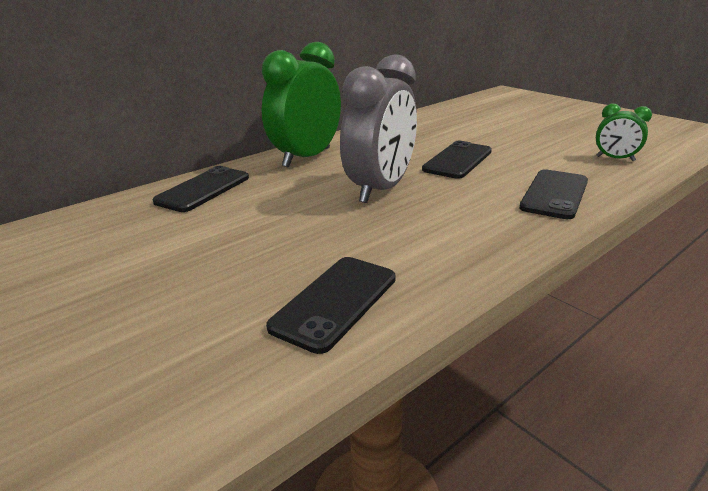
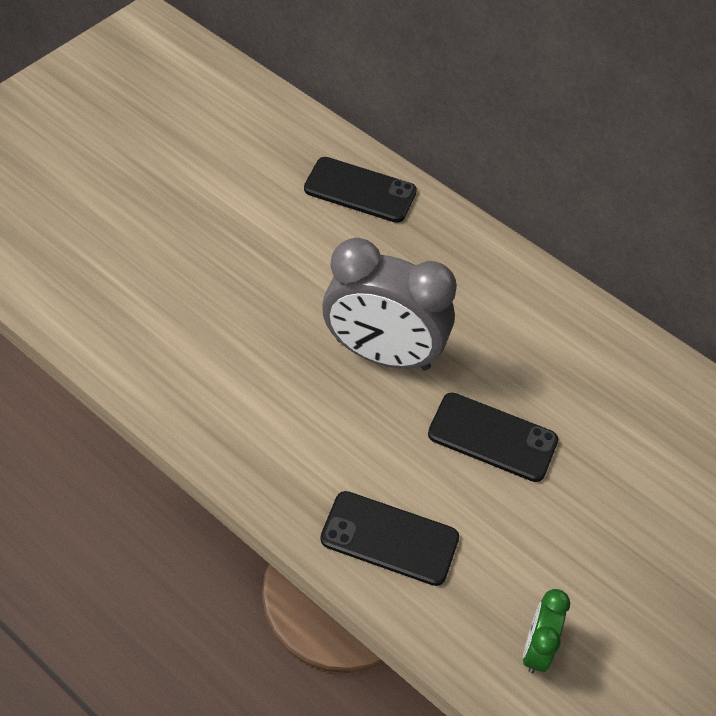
camera: 75 degrees right, 25 degrees up
green clock [262,42,341,168] -> none
black phone [266,257,396,354] -> none

